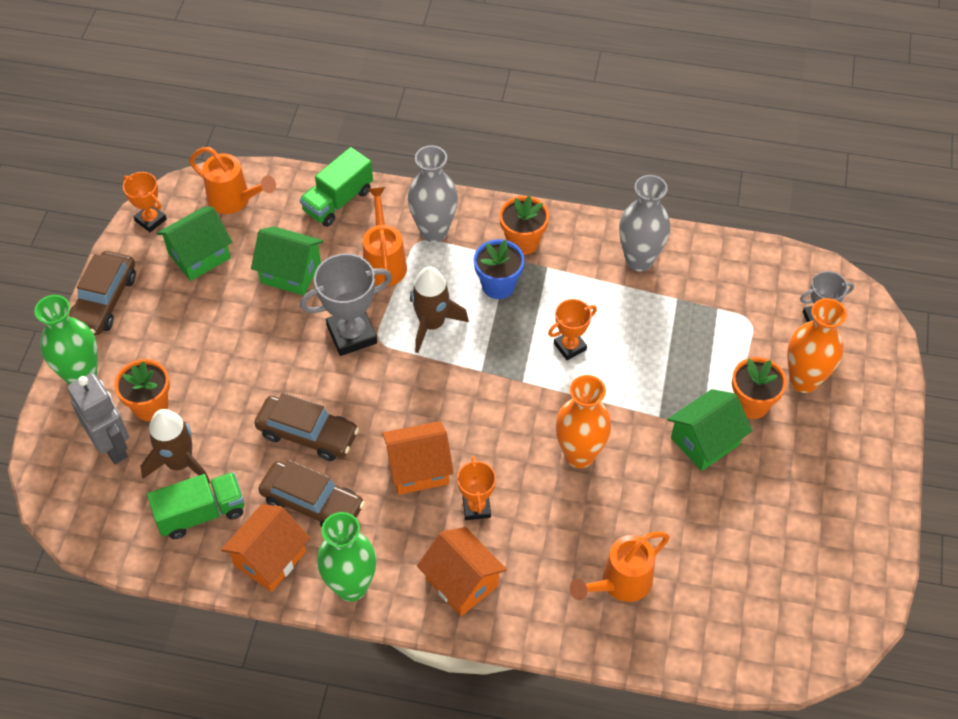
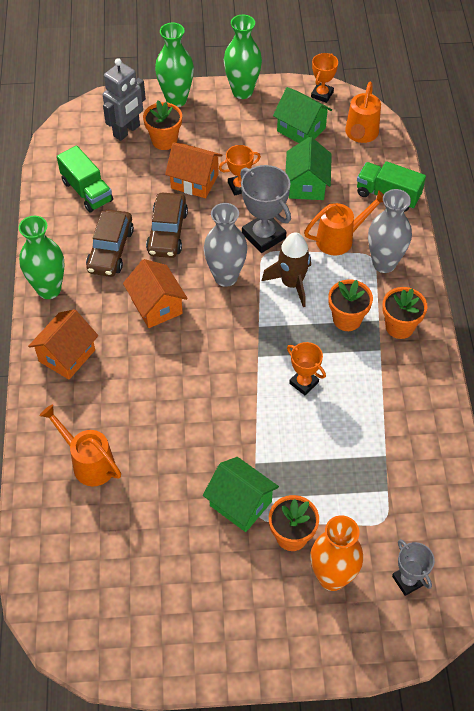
camera: 75 degrees right, 0 degrees up
brown car [69,251,136,335] -> green vase [224,15,262,99]
brown rocket [140,409,211,484] -> none
orange house [221,504,310,592] -> orange house moved to [165,143,222,198]
orange trophy [457,456,496,520] -> orange trophy moved to [219,145,261,196]
blue flower pot [474,239,525,299] -> orange flower pot [329,279,373,331]
orange vase [555,375,611,468] -> none
grey vase [619,175,670,272] -> grey vase moved to [204,203,248,287]

